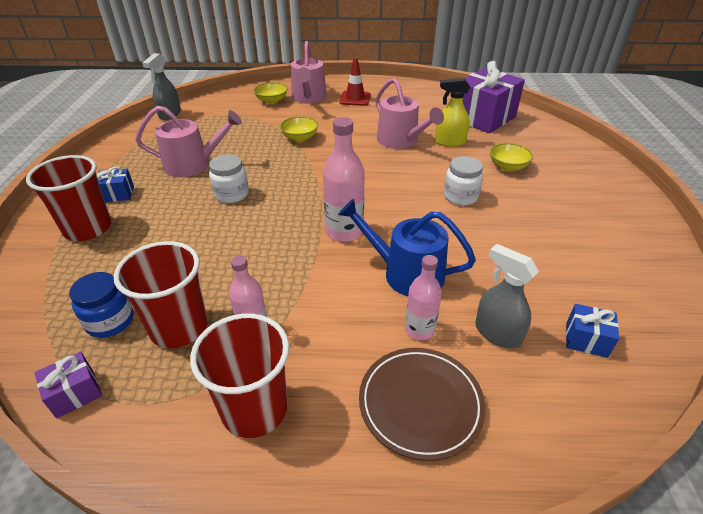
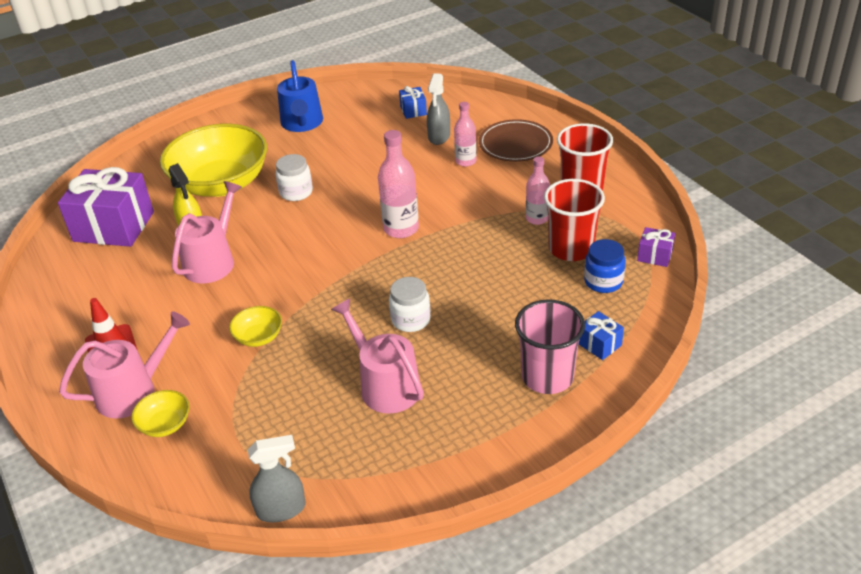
camera: 120 degrees left, 0 degrees up
red cup [26,155,112,241] -> pink cup [515,299,585,394]
blue gift [97,166,134,202] -> blue gift moved to [579,311,624,360]
blue watering can [338,199,476,296] -> blue watering can moved to [277,60,323,132]
yellow bowl [490,143,533,171] -> yellow bowl [160,123,267,197], size x2.42

